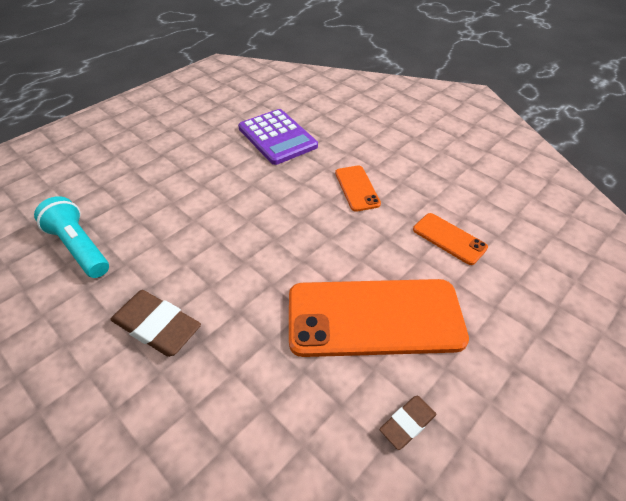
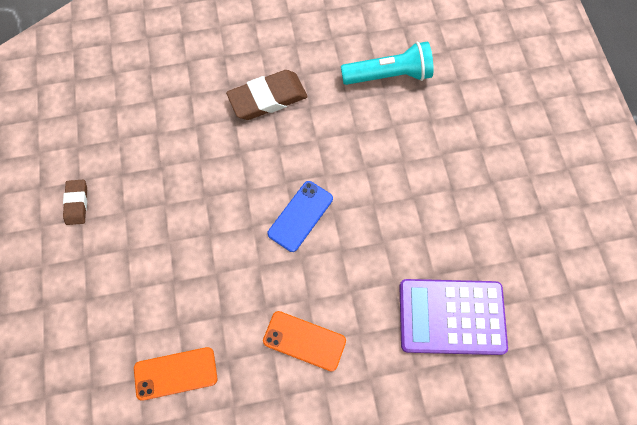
camera: 125 degrees right, 20 degrees up
orange phone [289,279,469,357] -> none
none -> blue phone [268,181,333,252]

